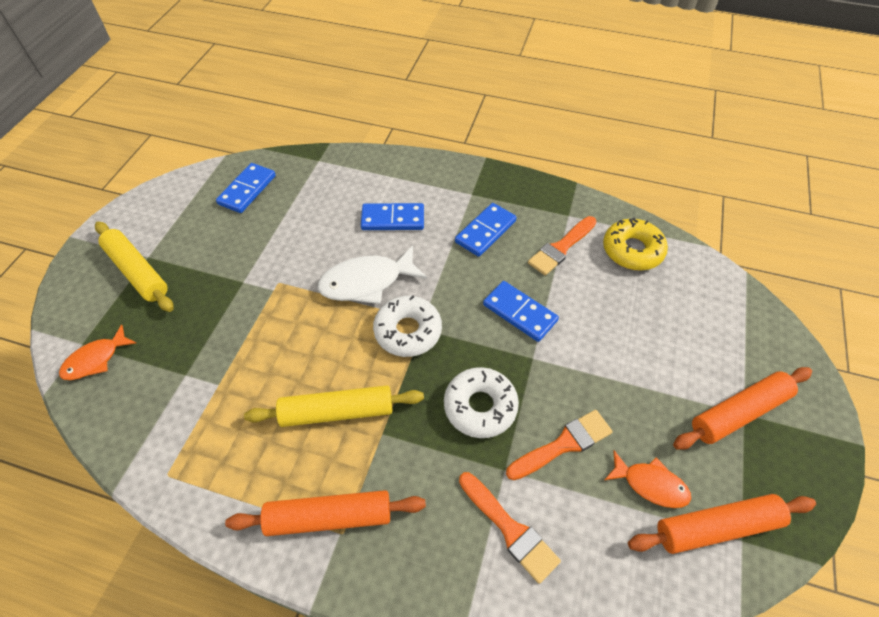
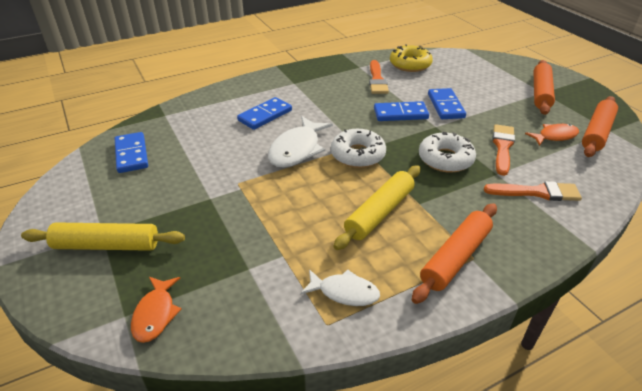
camera: 45 degrees left, 15 degrees down
blue domino [455,203,517,257] -> blue domino moved to [428,88,466,119]
none -> white fish [300,269,380,306]

